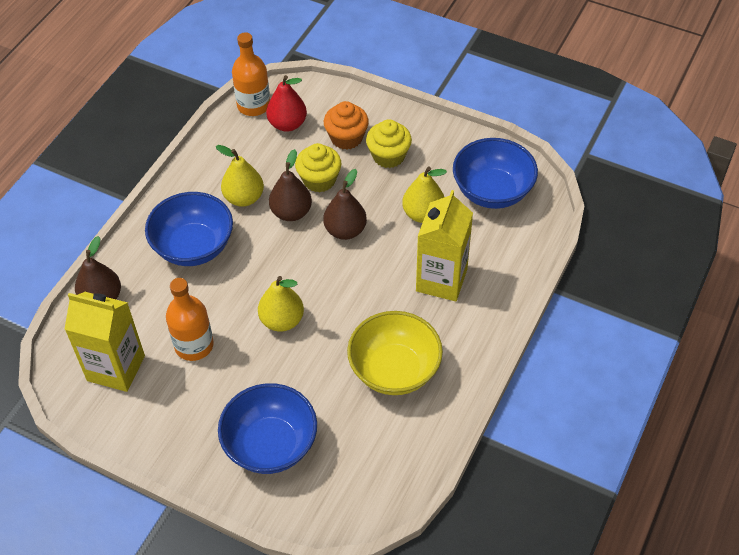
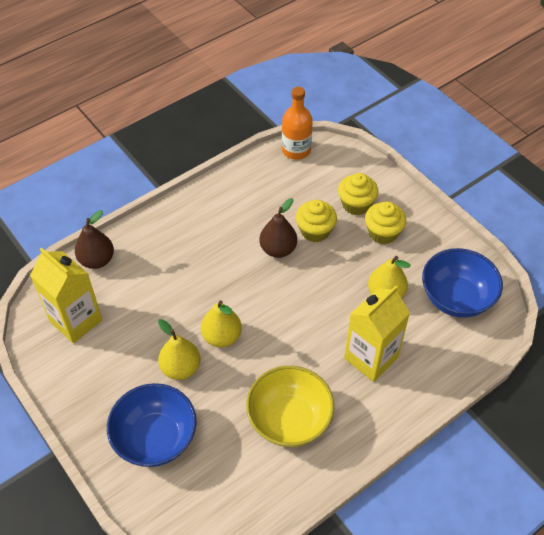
camera: 25 degrees right, 0 degrees up
blue bowl [145,192,233,266] -> none
orange bottle [166,278,214,361] -> none
yellow pear [216,145,264,207] -> yellow pear moved to [158,319,201,380]
red pear [266,75,307,132] -> none
brown pear [323,169,367,240] -> none
orange cupcake [324,101,369,150] -> yellow cupcake [338,173,378,215]

